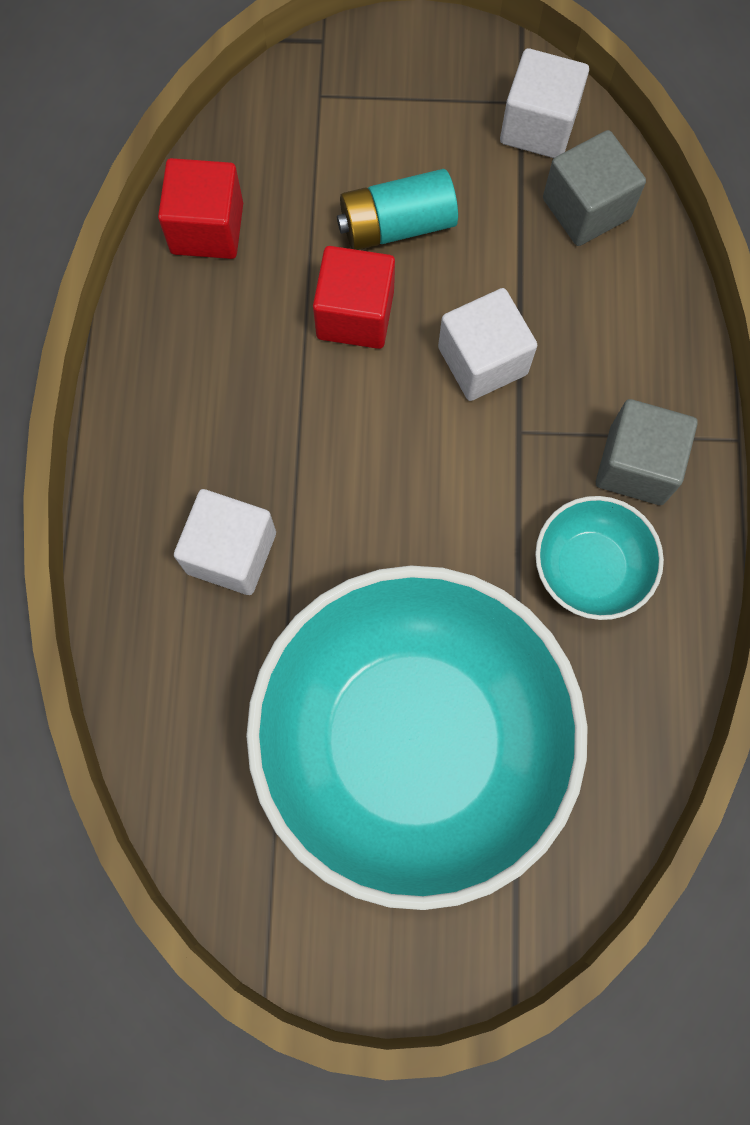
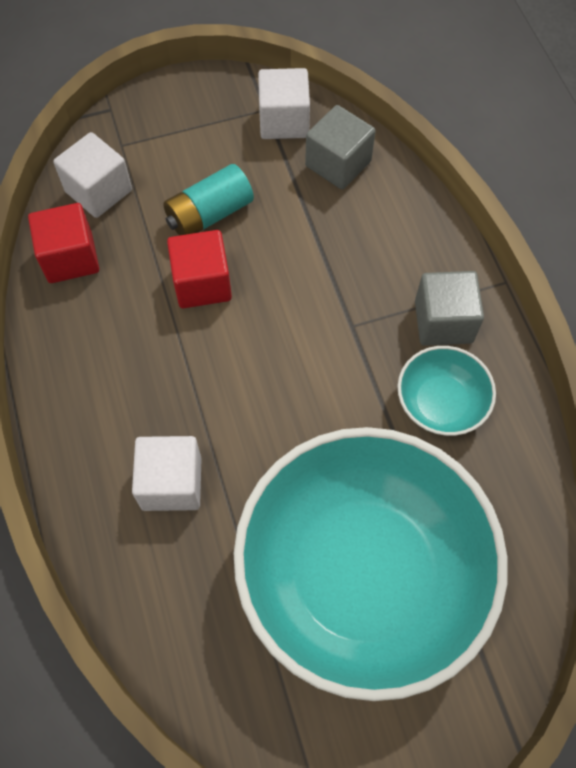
camera: 20 degrees left, 10 degrees down
white cube [438,288,537,401] -> white cube moved to [53,132,132,218]

